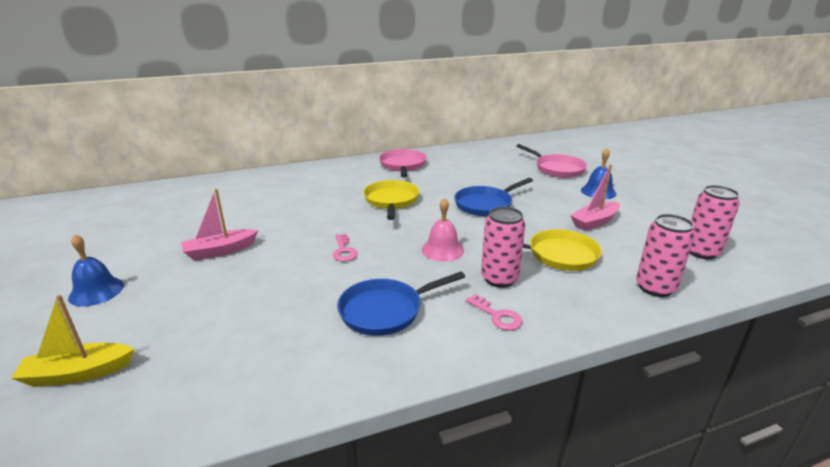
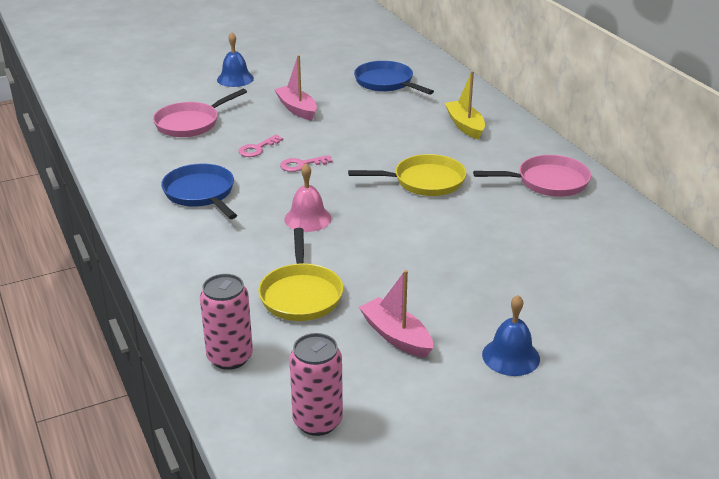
camera: 85 degrees right, 5 degrees up
yellow boat [11,295,134,387] -> yellow boat moved to [445,71,485,140]
blue pan [454,178,533,216] -> blue pan moved to [354,61,434,95]
pink key [466,294,522,330] -> pink key moved to [238,135,283,157]
pink can [481,207,526,288] -> none
pink pan [516,144,587,178] -> pink pan moved to [153,89,247,137]

